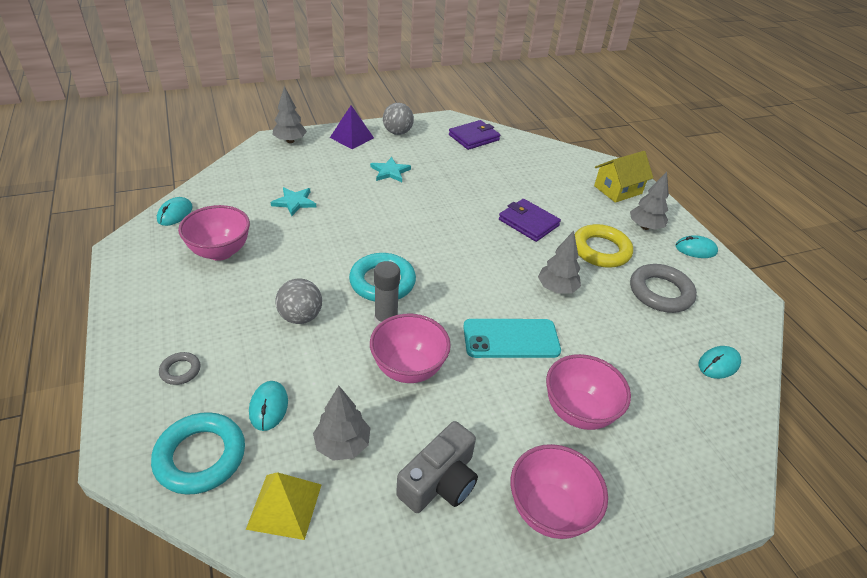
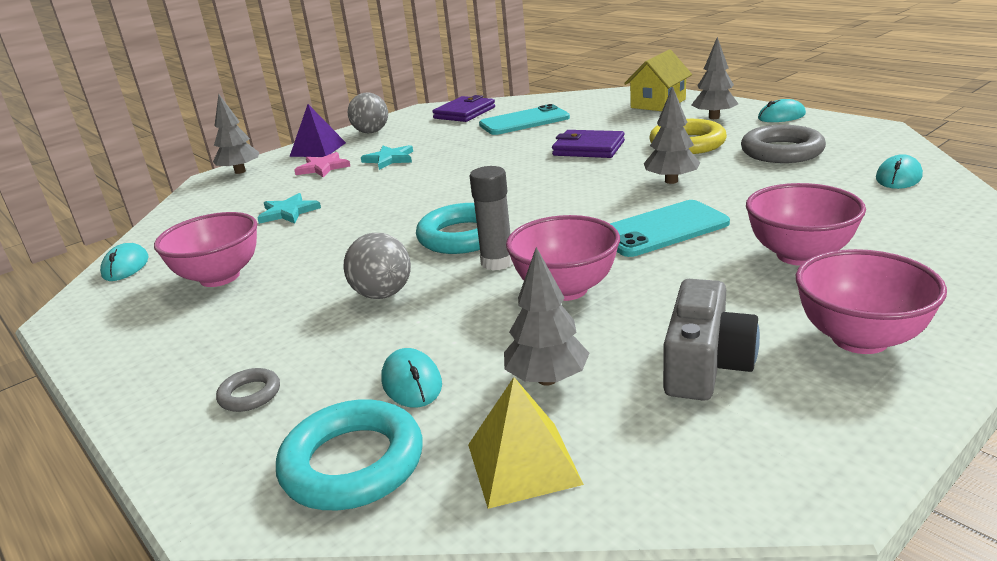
camera: 15 degrees left, 15 degrees down
none -> pink star [294,152,350,177]
none -> turquoise phone [479,104,570,135]

